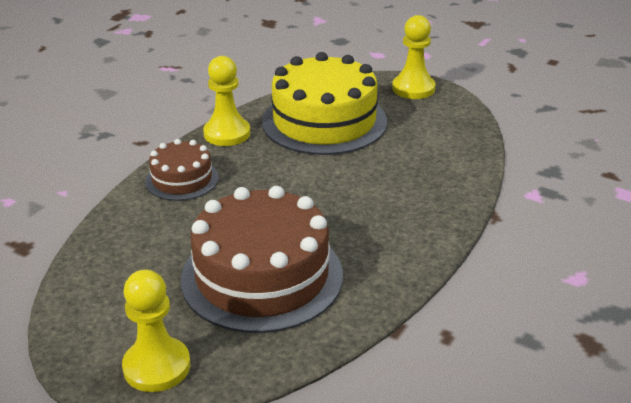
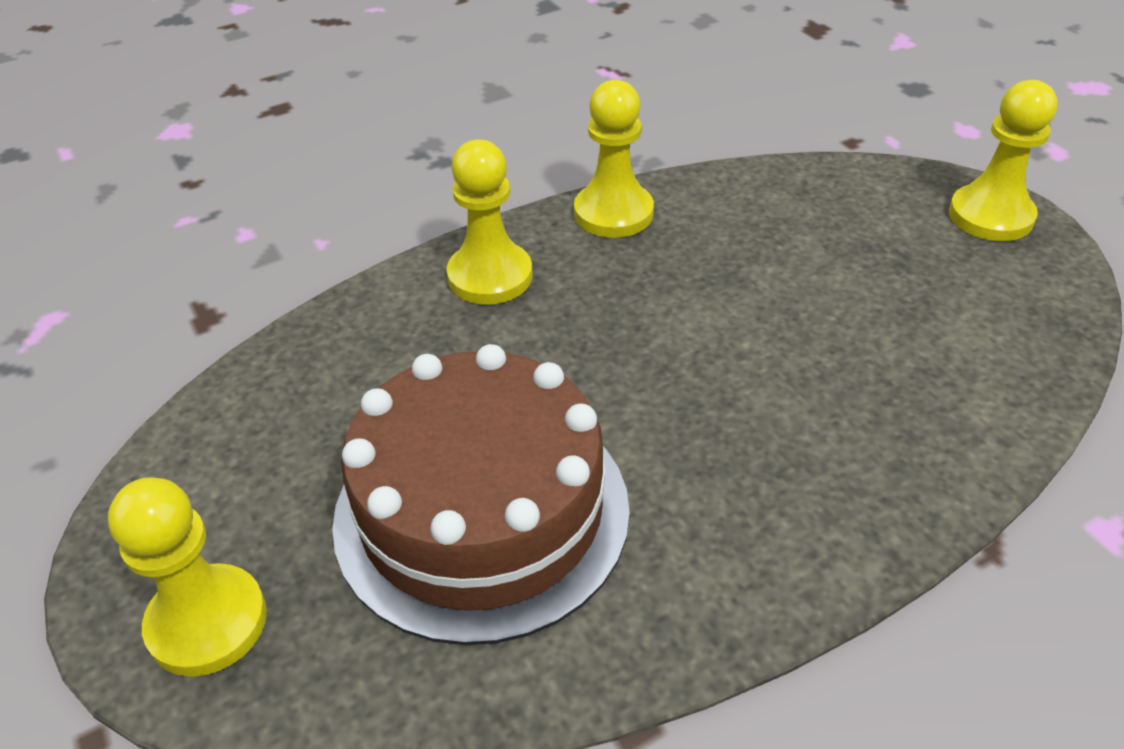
camera: 30 degrees right, 10 degrees up
brown cake [145,139,219,201] -> yellow pawn [446,139,533,304]
yellow cake [262,52,387,155] -> none

